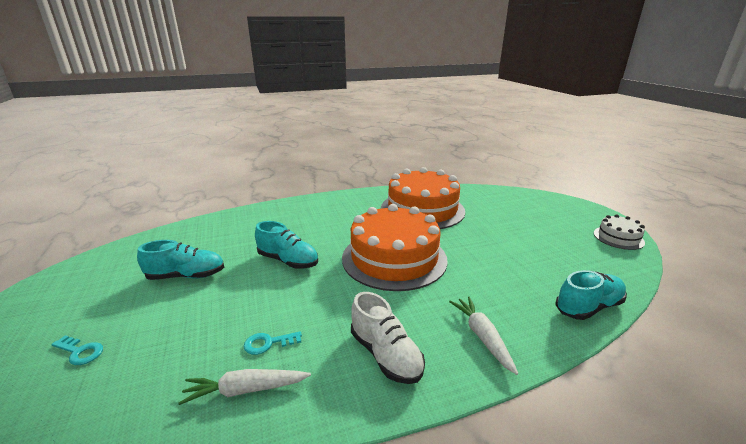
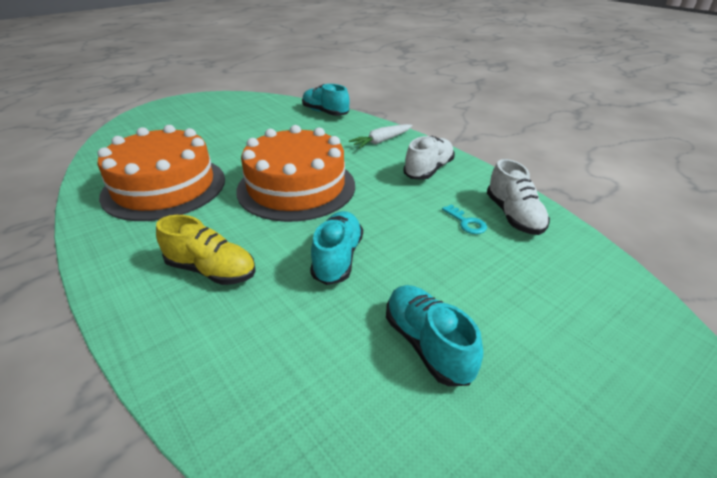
camera: 110 degrees left, 10 degrees up
turquoise key [51,335,103,365] -> none
white carrot [178,369,311,405] -> white shoe [487,159,550,235]
white cake [594,214,645,250] -> none
none -> yellow shoe [156,215,256,285]

